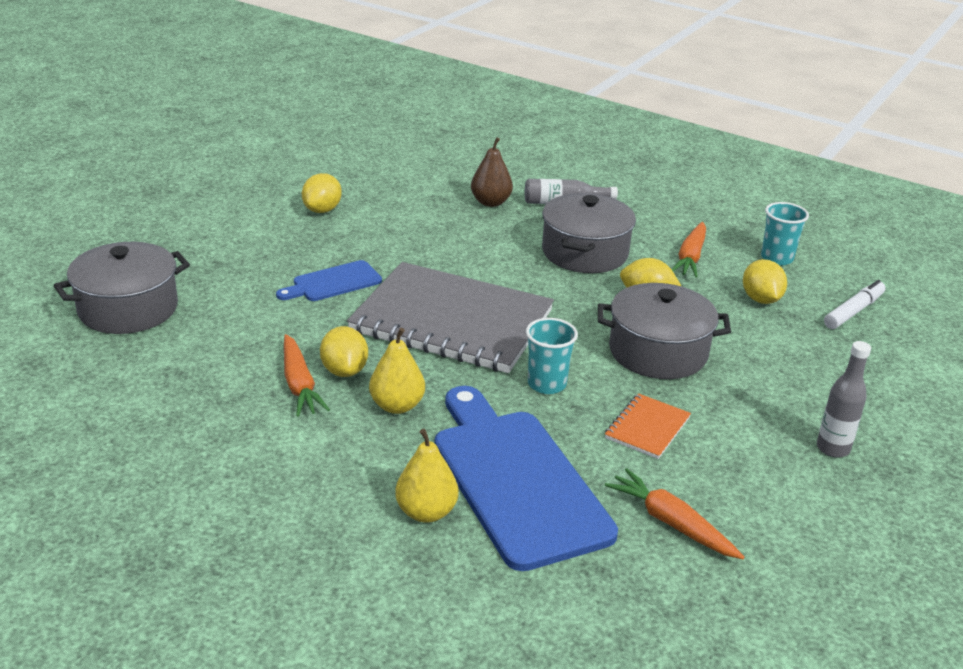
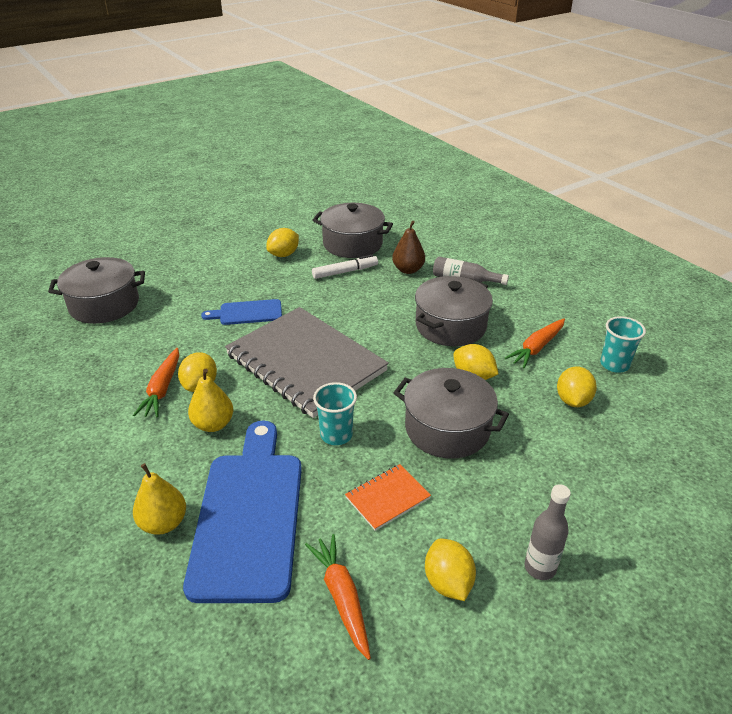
camera: 25 degrees right, 5 degrees up
white marker [824,280,886,329] -> white marker moved to [312,255,378,279]
none -> grey pot [312,203,393,258]
none -> yellow lemon [425,539,476,601]

